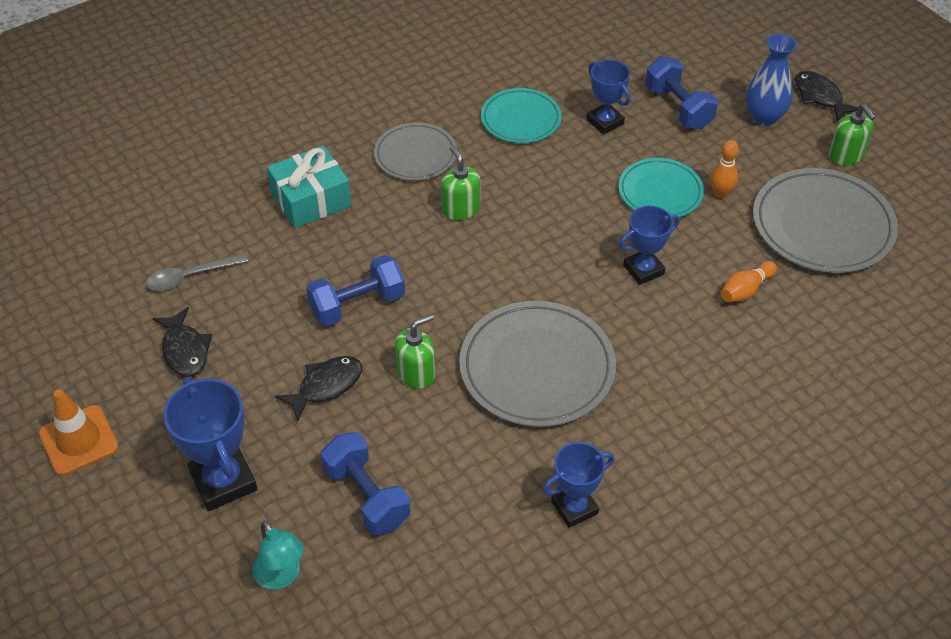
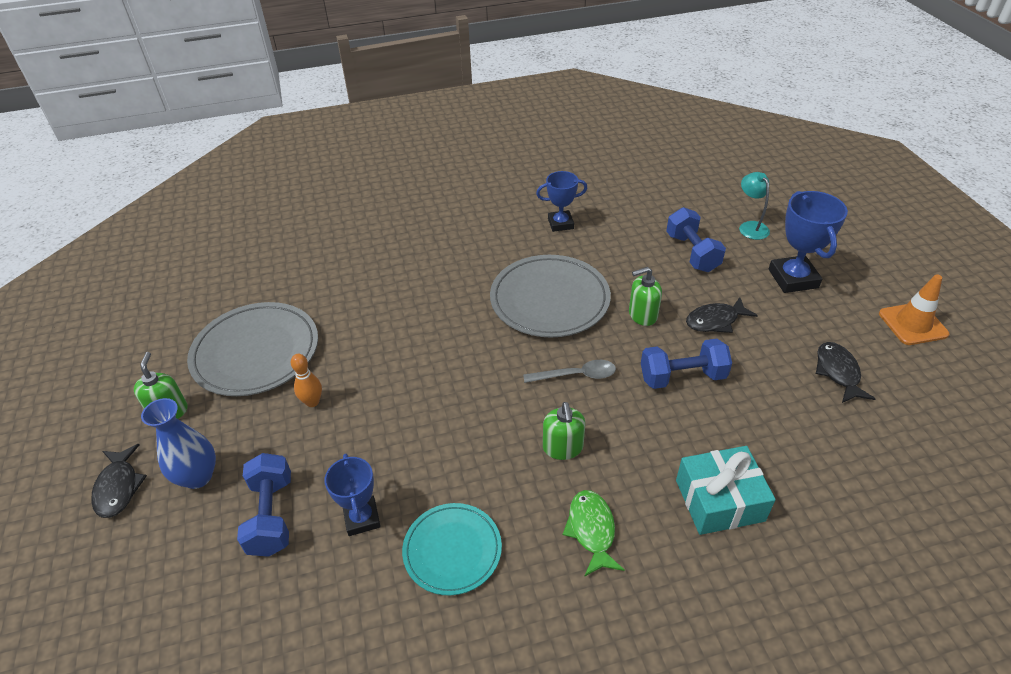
camera: 160 degrees left, 5 degrees down
grey spoon [146,253,249,291] -> grey spoon moved to [523,360,616,383]
grey plate [374,122,457,181] -> green fish [563,490,625,577]
turquoise plate [618,158,704,217] -> none
blue trophy [619,206,679,285] -> none
orange bowling pin [721,261,777,302] -> none

